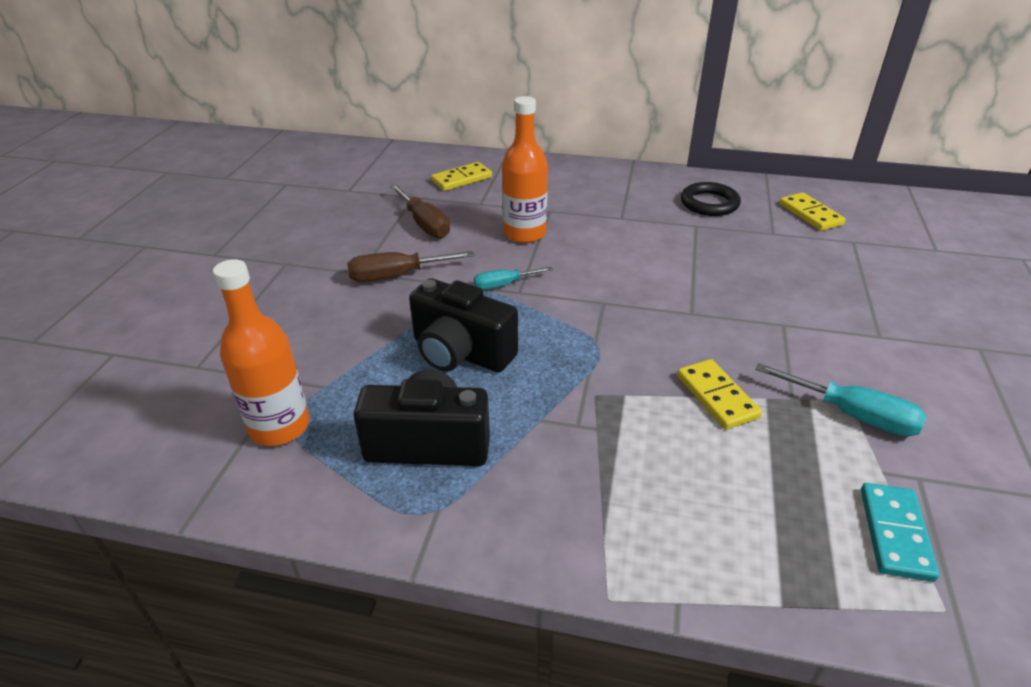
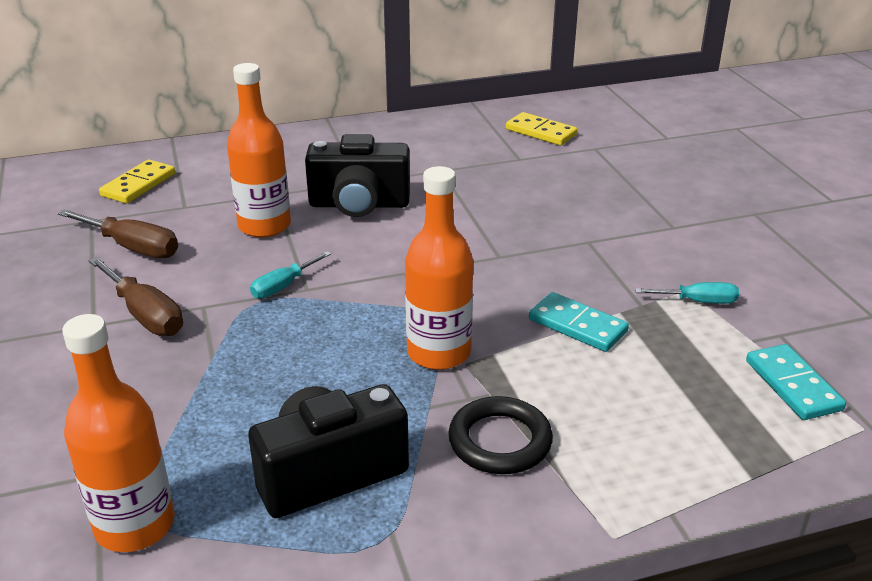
camera: 30 degrees left, 5 degrees down
brown screwdriver [347,251,474,282] -> brown screwdriver turned 90 degrees counterclockwise [89,257,183,336]
black camera [409,278,518,372] -> black camera moved to [305,134,410,217]
yellow domino [677,359,762,430] -> turquoise domino [529,292,629,352]
black ring [681,182,741,216] -> black ring moved to [448,396,553,474]
turquoise screwdriver [755,363,926,436] -> turquoise screwdriver [635,282,739,304], size x0.63
none -> orange bottle [405,166,473,370]

